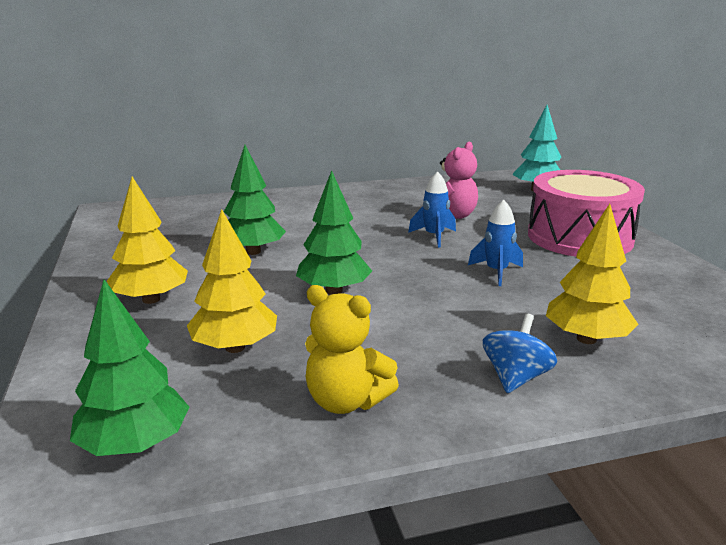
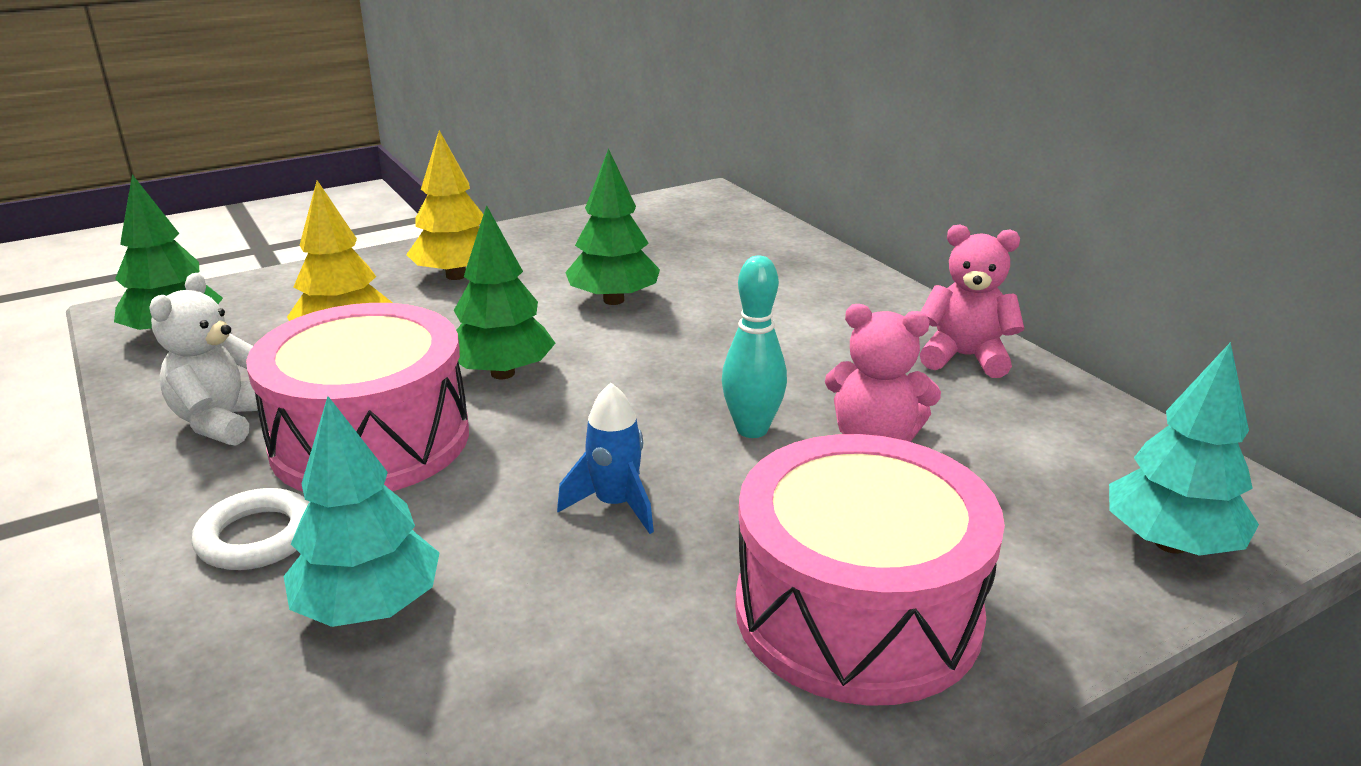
camera: 75 degrees right, 5 degrees up
yellow teddy bear [305,285,399,414] -> white teddy bear [149,273,264,446]
blue rocket [408,171,456,248] -> turquoise bowling pin [722,256,787,438]
blue spinning top [483,314,557,393] -> white ring [192,488,309,570]
yellow tree [546,204,638,344] -> turquoise tree [284,396,439,627]
none -> pink drum [246,303,469,491]
none -> pink teddy bear [920,225,1024,378]

